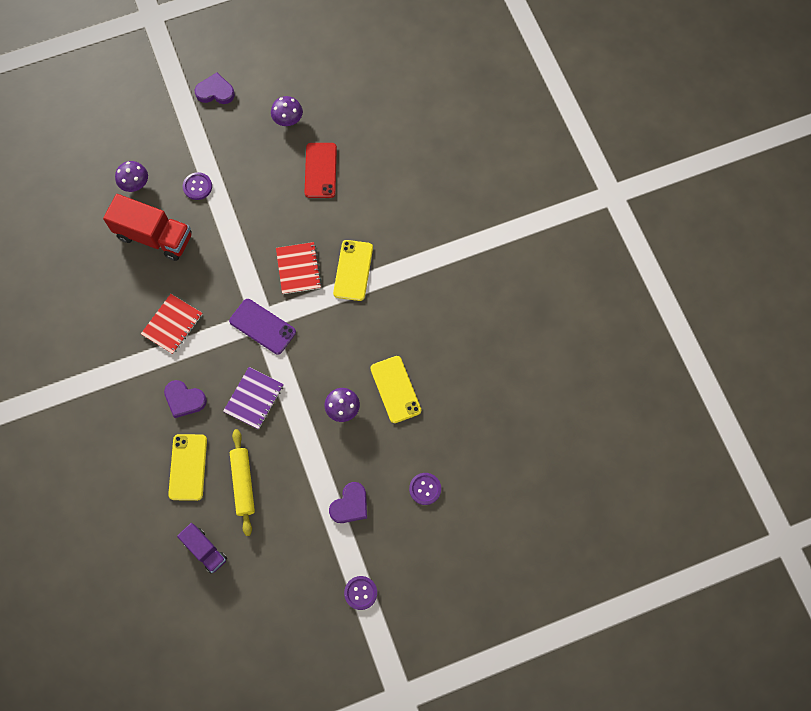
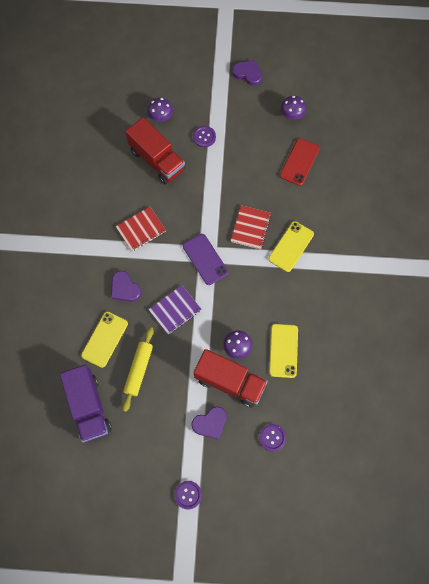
camera: 25 degrees right, 0 degrees up
purple truck [177,523,227,573] -> purple truck [60,365,112,443], size x1.72
none -> red truck [194,349,268,408]

